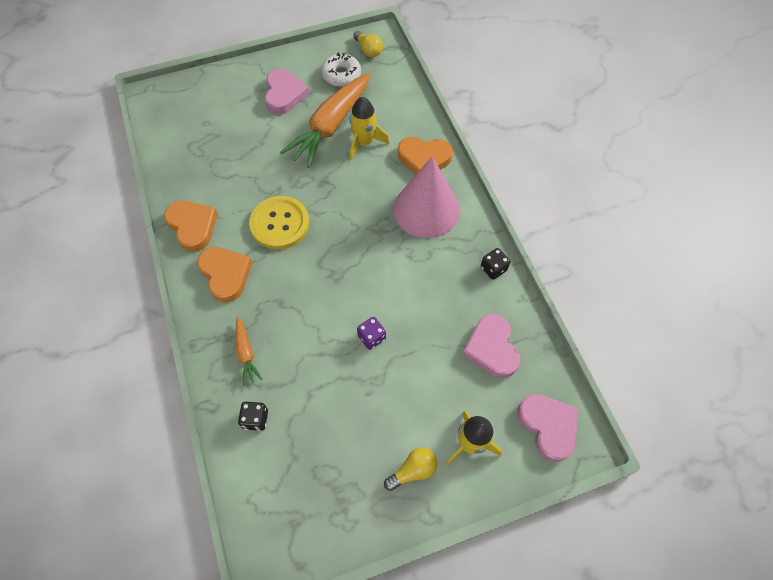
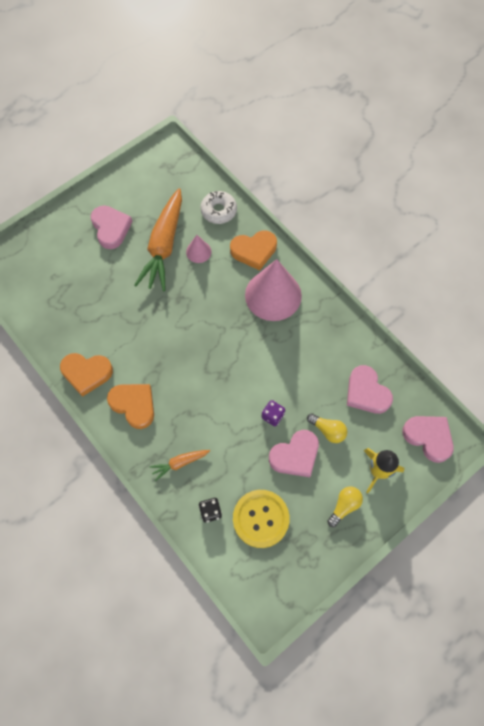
camera: 20 degrees left, 5 degrees up
orange heart [164,201,218,252] -> orange heart turned 150 degrees clockwise [60,353,113,397]
orange carrot [235,316,263,386] -> orange carrot turned 105 degrees clockwise [150,450,210,481]
yellow button [249,196,309,249] -> yellow button moved to [233,490,290,548]
white donut [321,53,361,87] -> white donut moved to [200,191,237,224]
yellow rocket [350,97,390,160] -> pink cone [186,235,212,263]
yellow light bulb [353,31,383,57] -> yellow light bulb moved to [307,413,347,443]
black dice [481,248,510,280] -> none
none -> pink heart [269,430,319,477]

